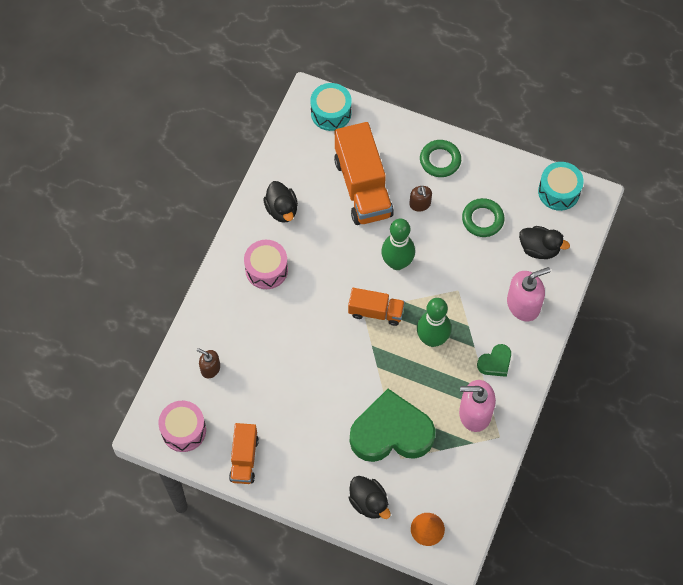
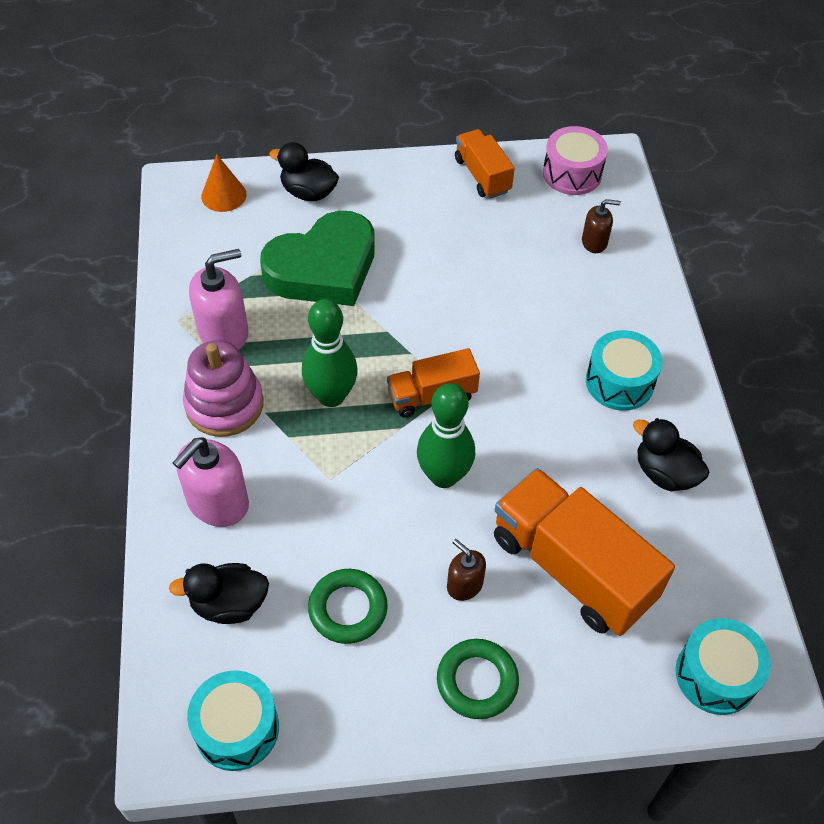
camera: 150 degrees right, 10 degrees down
pink drum [244,240,288,289] -> turquoise drum [586,330,662,411]
green heart [477,344,511,377] -> pink stacking toy [183,340,263,437]

